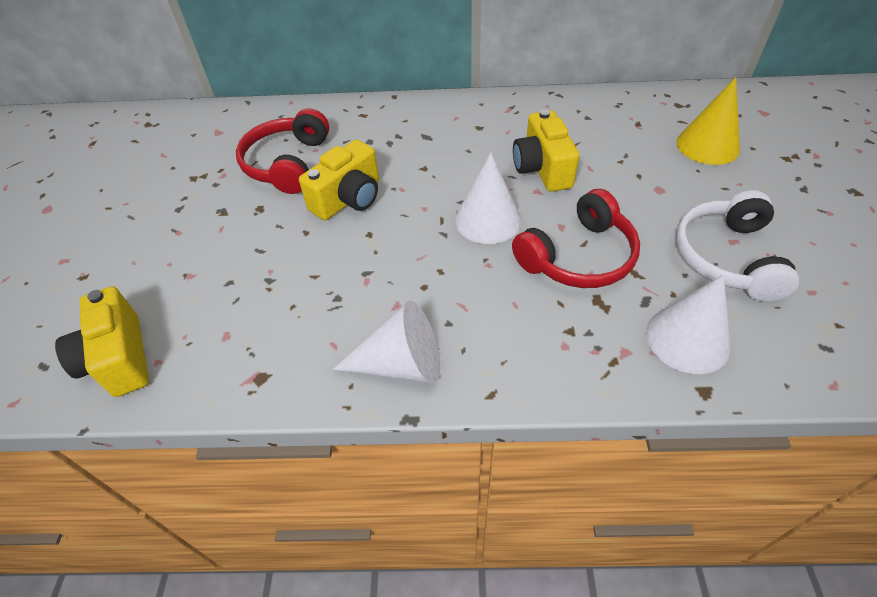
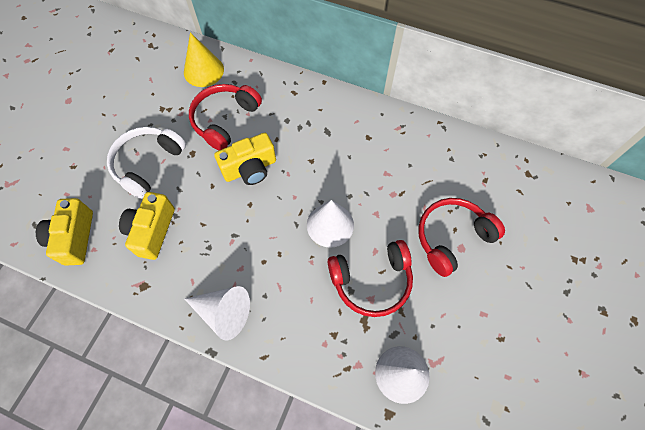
camera: 20 degrees right, 15 degrees up
yellow camera [513,109,580,192] -> yellow camera moved to [119,192,175,260]
white headphones [676,190,799,302] -> white headphones moved to [107,127,186,199]
yellow cone [677,77,740,165] -> yellow cone moved to [184,32,224,87]
none -> red headphones [418,198,505,277]

